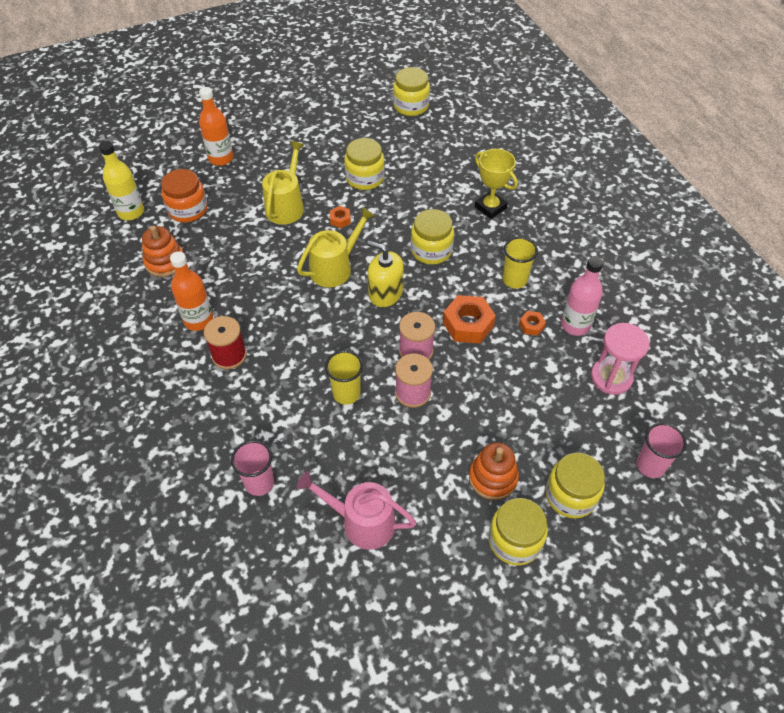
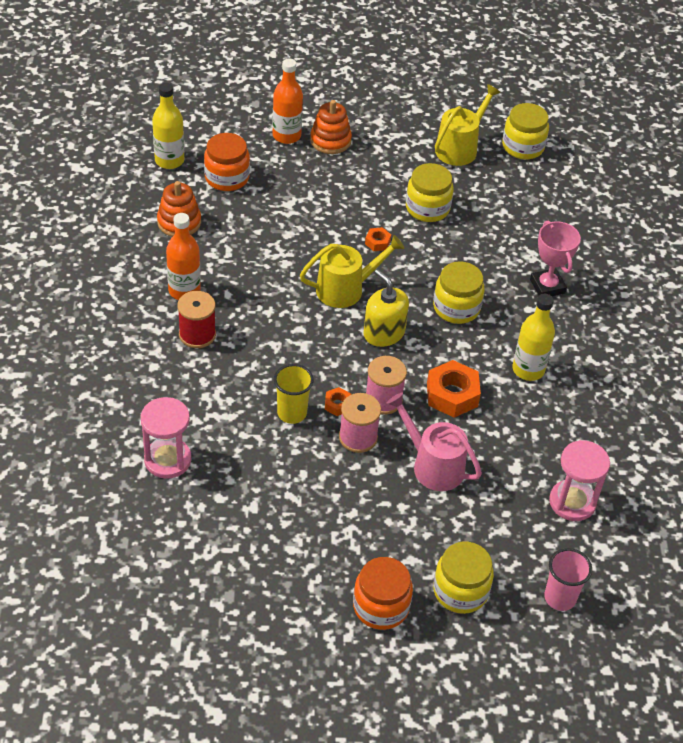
camera: 20 degrees right, 5 degrees down
pink cup [231,440,274,496] -> pink hourglass [141,397,191,479]
yellow watering can [262,141,304,224] -> yellow watering can moved to [435,84,501,166]
pink watering can [297,472,416,550] -> pink watering can moved to [387,393,482,491]
orange stacking toy [469,442,519,500] -> orange stacking toy moved to [310,100,352,154]
yellow trophy [475,149,518,219] -> pink trophy [530,221,581,296]
yellow jar [488,498,548,565] -> orange jar [353,557,413,630]
yellow cup [503,237,538,289] -> yellow bottle [512,294,555,381]
orange nut [519,311,546,336] -> orange nut moved to [325,387,351,416]
pink bottle [561,256,604,336] -> none

